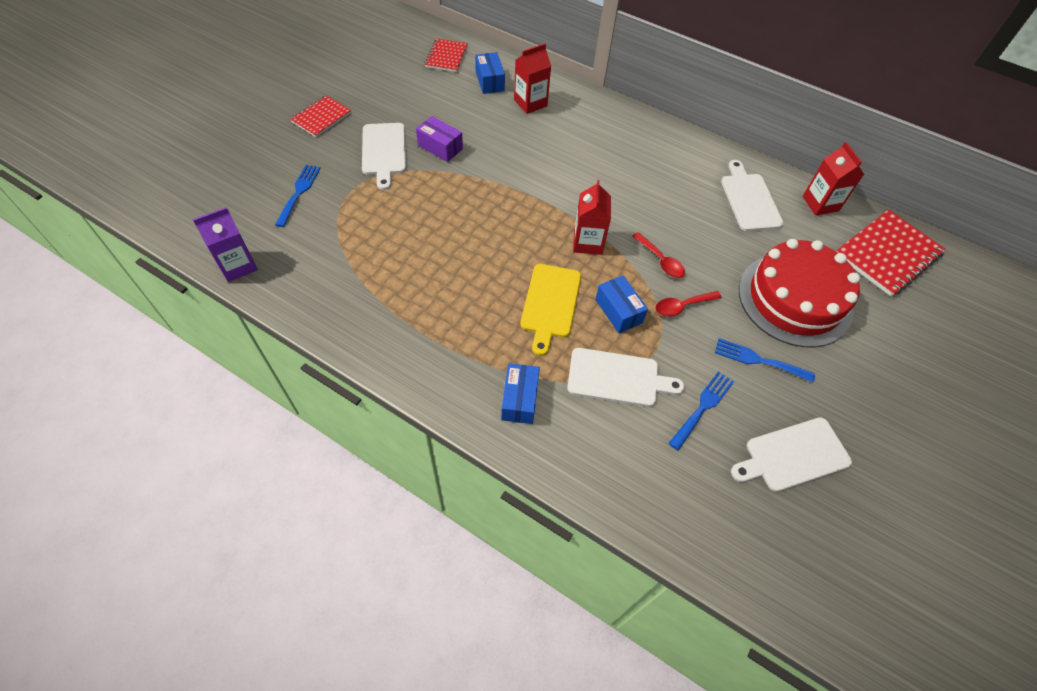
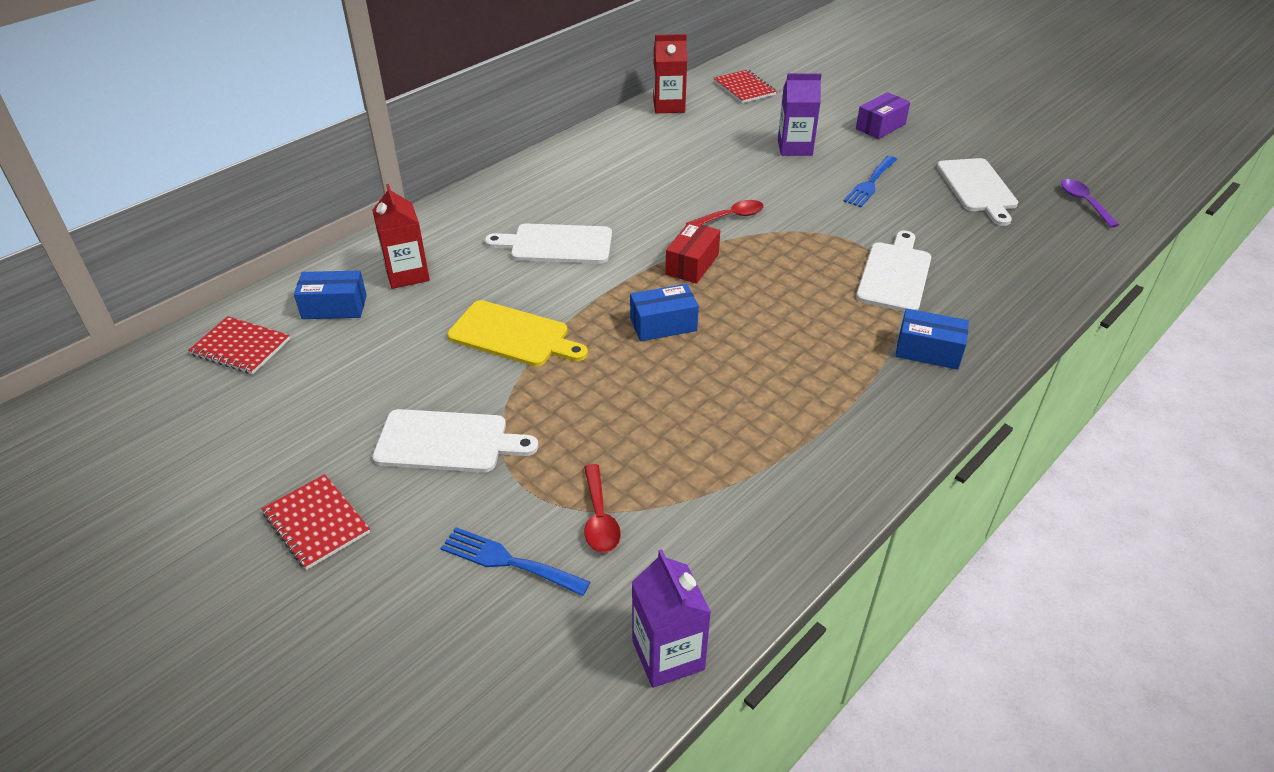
camera: 75 degrees left, 15 degrees down
purple box [416,116,463,162] -> purple box moved to [856,92,910,139]
yellow cutting board [520,264,581,356] -> yellow cutting board moved to [447,300,588,366]
red carton [573,180,611,255] -> red box [665,222,720,284]
blue box [595,276,648,333] -> blue box moved to [630,284,699,341]
red spoon [655,291,722,317] -> red spoon moved to [584,464,621,553]
blue fork [668,371,734,451] -> none
white cutting board [721,160,784,231] -> white cutting board moved to [485,223,612,264]
red cake [739,239,860,348] -> purple carton [778,73,822,156]
red notebook [836,210,946,297] -> red notebook [714,70,777,103], size x0.60
none -> purple spoon [1061,179,1119,228]

